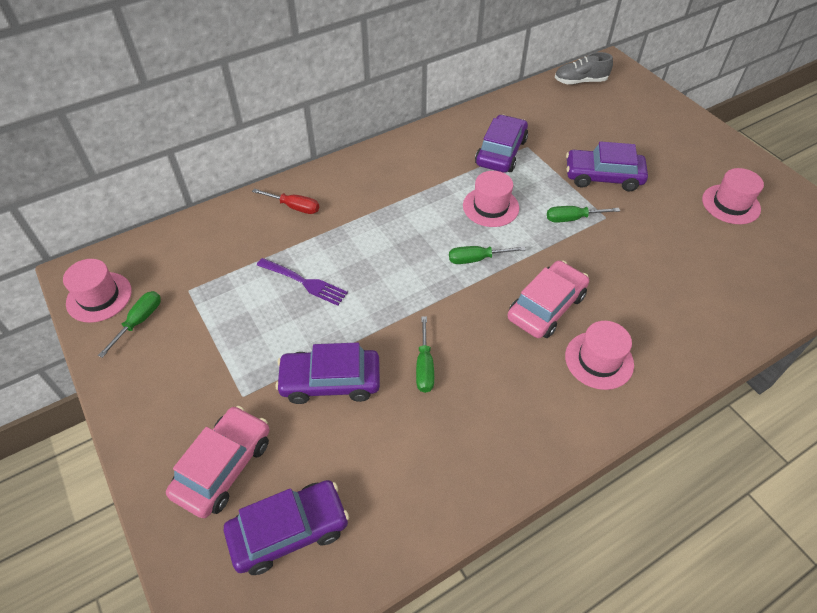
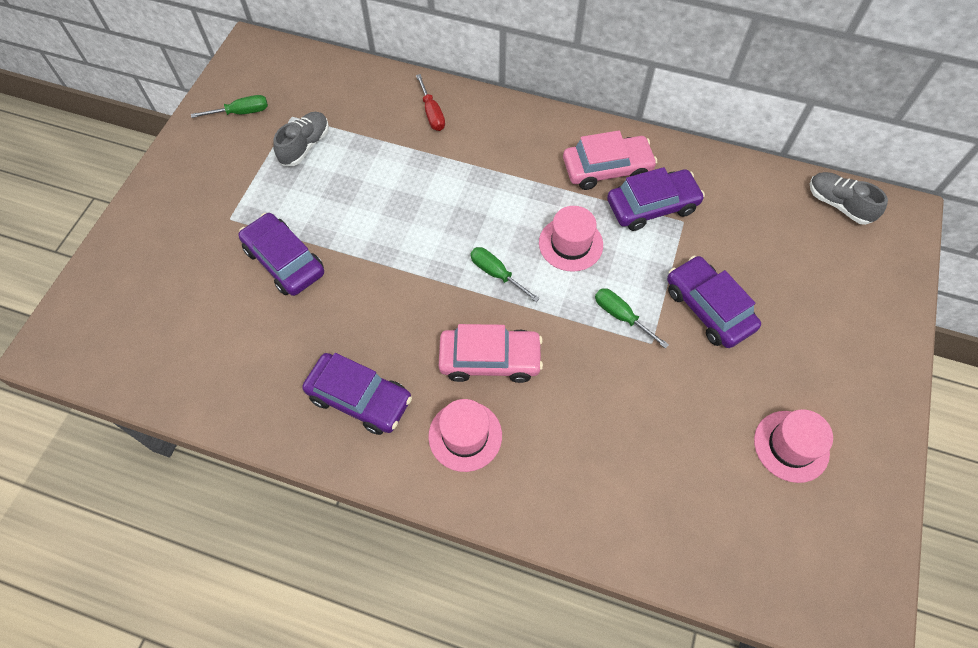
camera: 50 degrees right, 10 degrees up
pink hat [63,259,132,323] -> none
pink car [166,406,269,518] -> pink car moved to [563,130,657,190]
purple car [224,480,349,575] -> purple car moved to [302,353,412,435]
purple fork [257,258,348,306] -> none
green screwdriver [416,316,434,393] -> none
none -> grey shoe [273,112,329,166]

